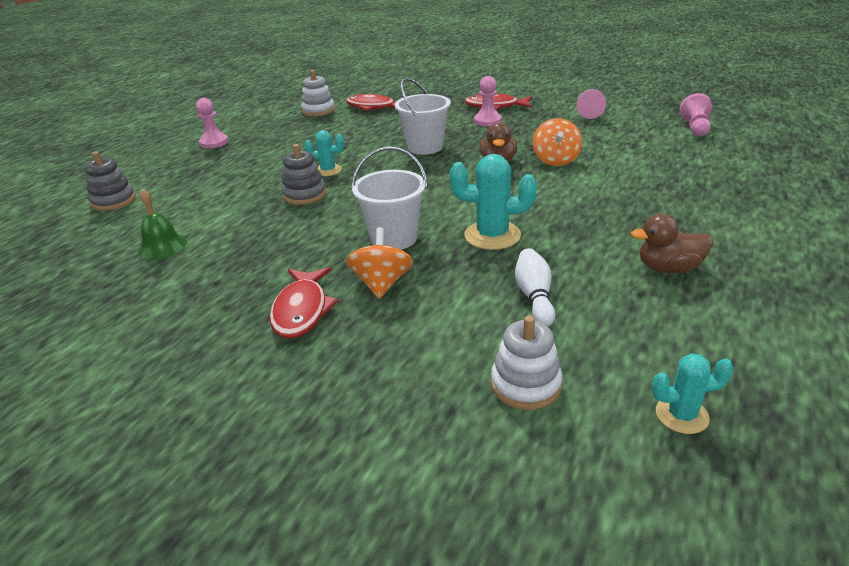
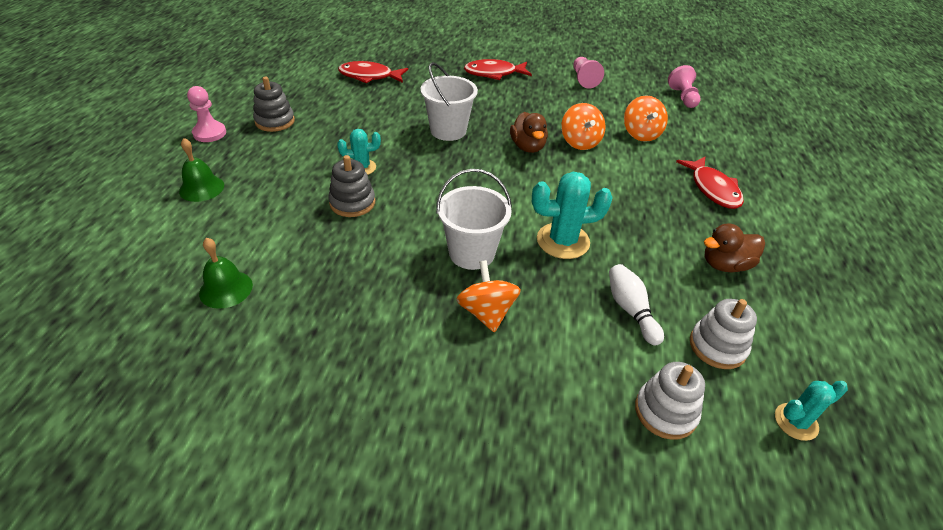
camera: 20 degrees left, 10 degrees up
grey stacking toy [84,151,136,211] -> grey stacking toy moved to [253,77,295,132]
red fish [269,267,339,339] -> red fish moved to [676,157,744,209]
white stacking toy [301,70,335,116] -> white stacking toy moved to [690,299,757,369]
pink pawn [474,76,502,126] -> none
none -> green bell [179,138,224,202]
none -> orange spinning top [624,95,668,142]

